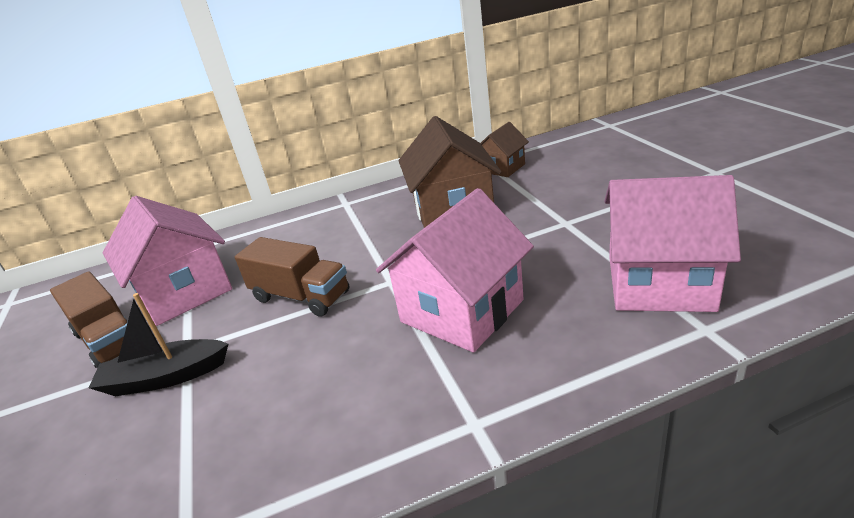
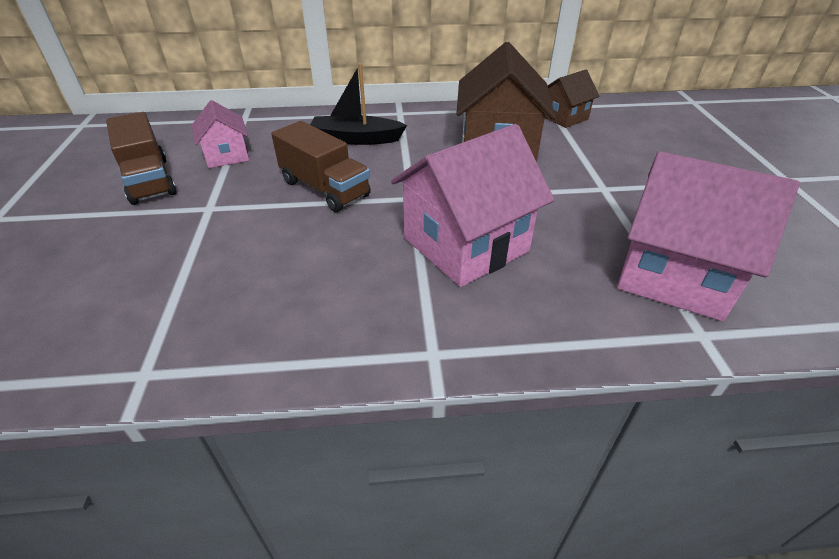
camera: 10 degrees right, 10 degrees up
black boat [89,293,228,396] -> black boat moved to [310,63,407,145]
pink house [103,196,232,326] -> pink house [192,100,249,168], size x0.54

